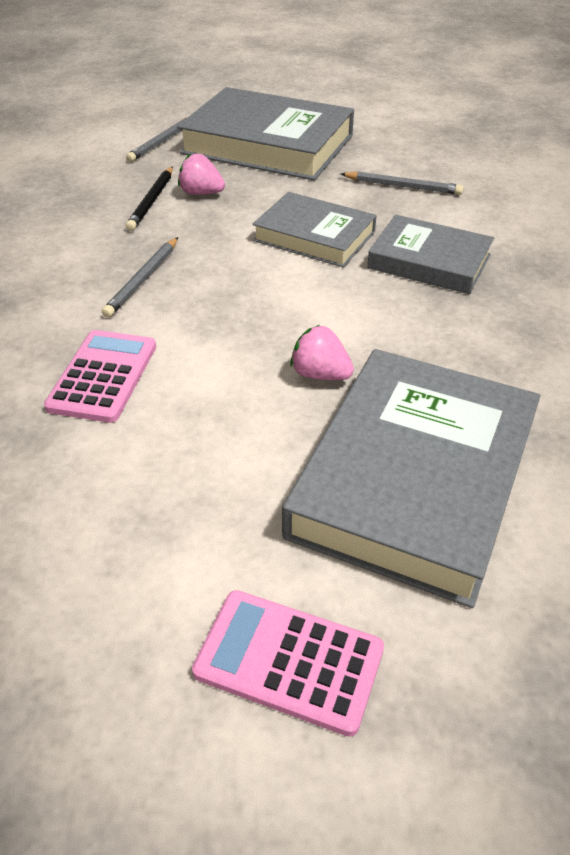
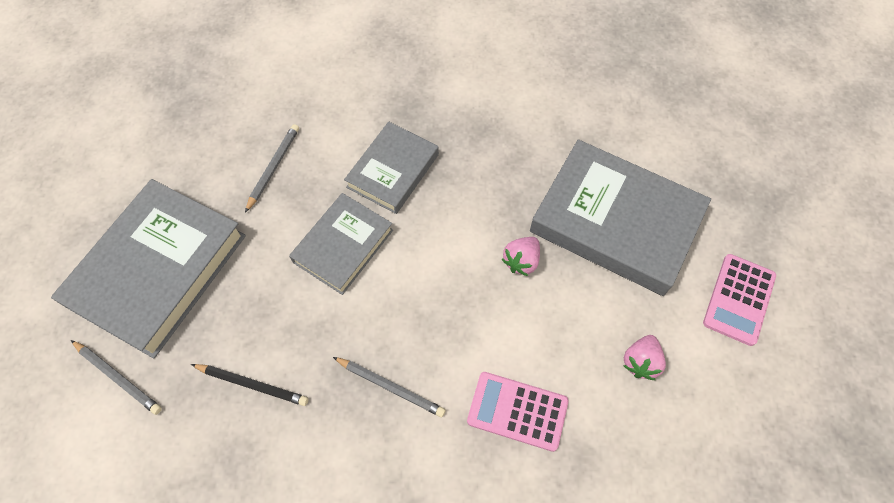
camera: 85 degrees left, 20 degrees up
pink strawberry [178,154,225,195] -> pink strawberry moved to [623,335,666,380]

